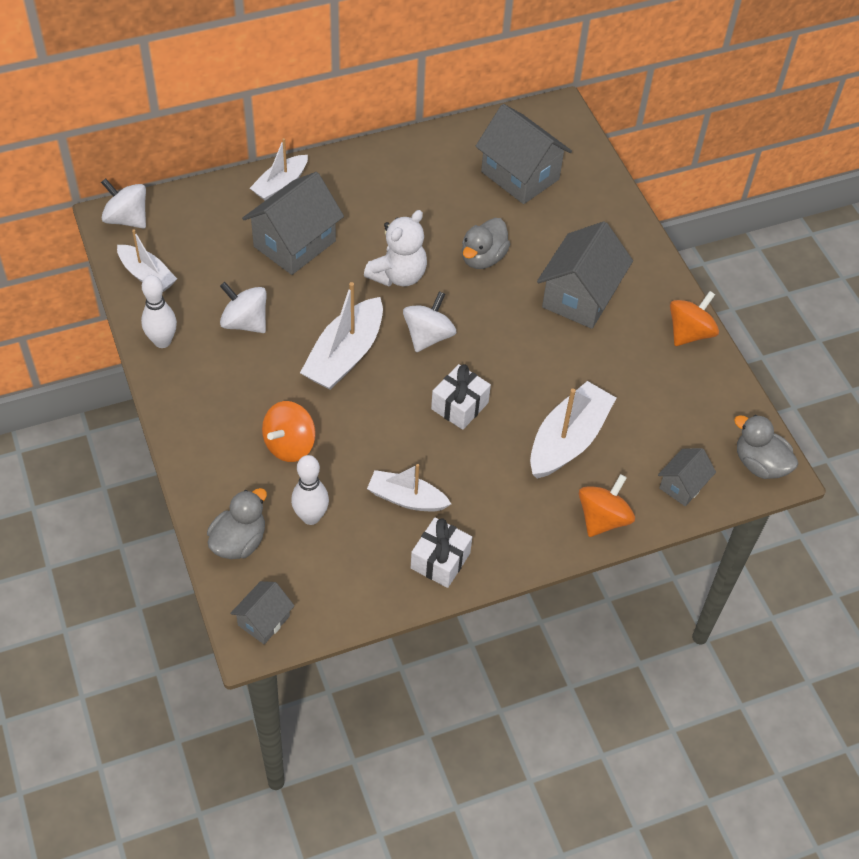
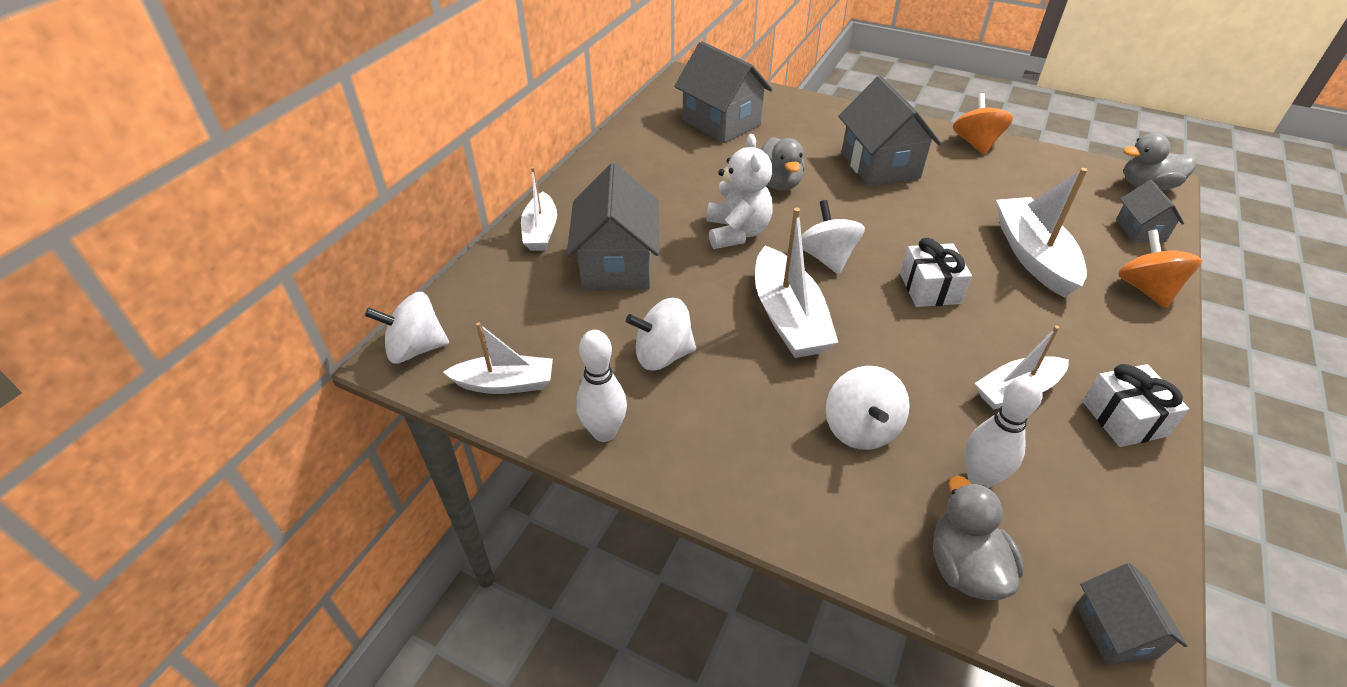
camera: 40 degrees left, 10 degrees down
orange spinning top [262,401,316,462] -> white spinning top [826,366,910,450]
grey house [476,104,572,204] -> grey house turned 45 degrees clockwise [674,41,773,143]

